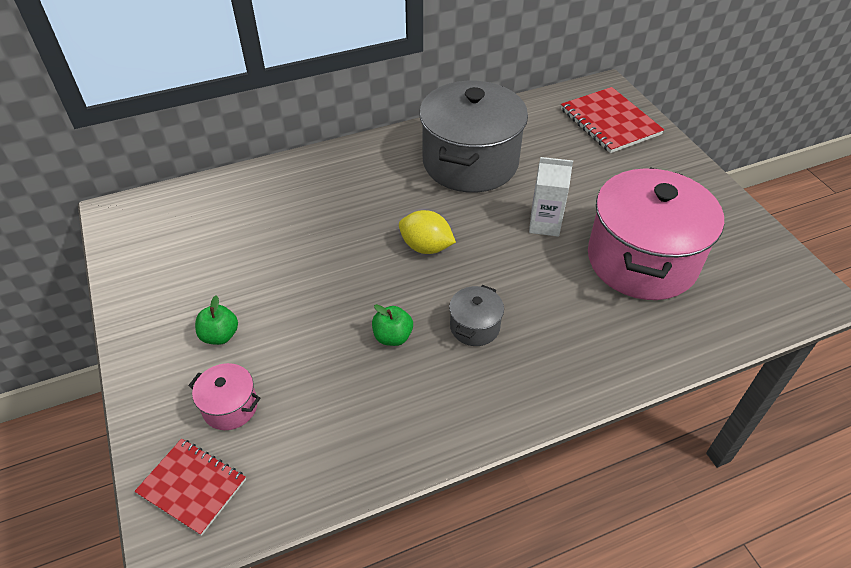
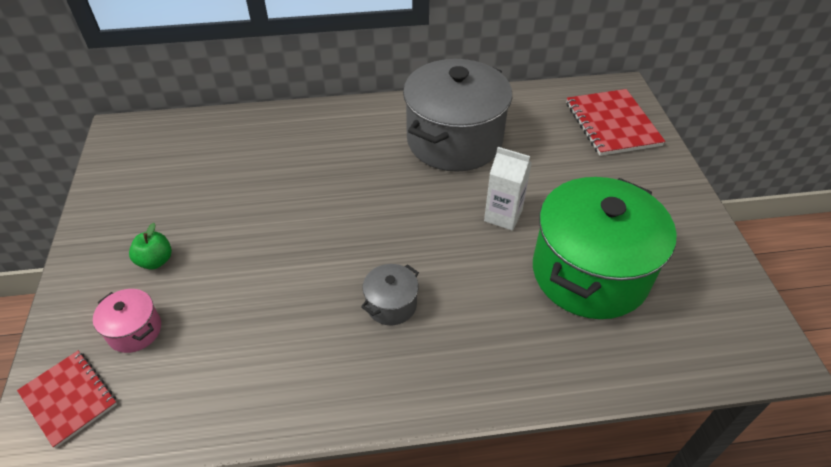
camera: 15 degrees right, 0 degrees up
green apple [372,304,413,346] -> none
yellow lemon [399,210,456,254] -> none
pink pot [588,167,724,300] -> green pot [533,177,677,319]

